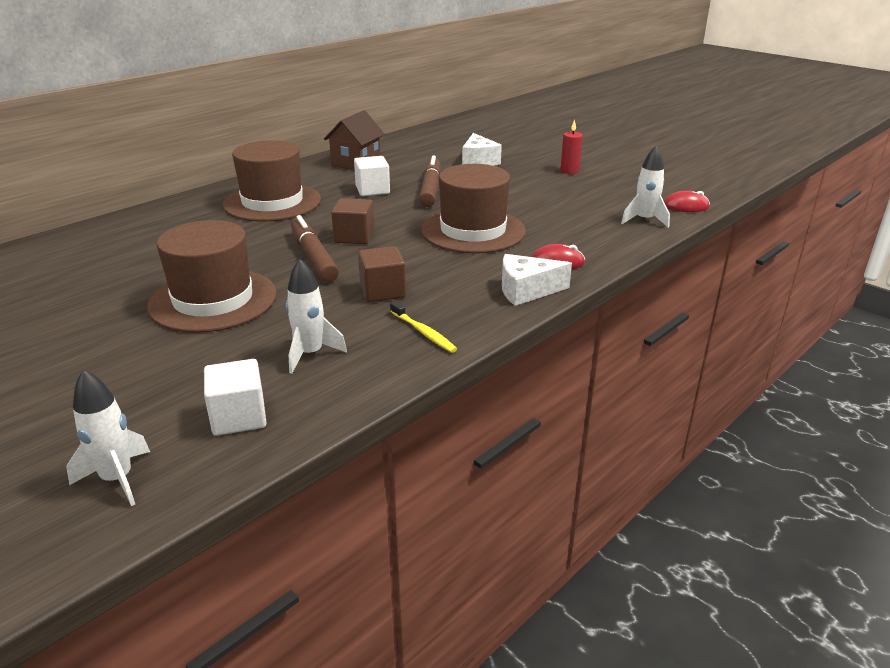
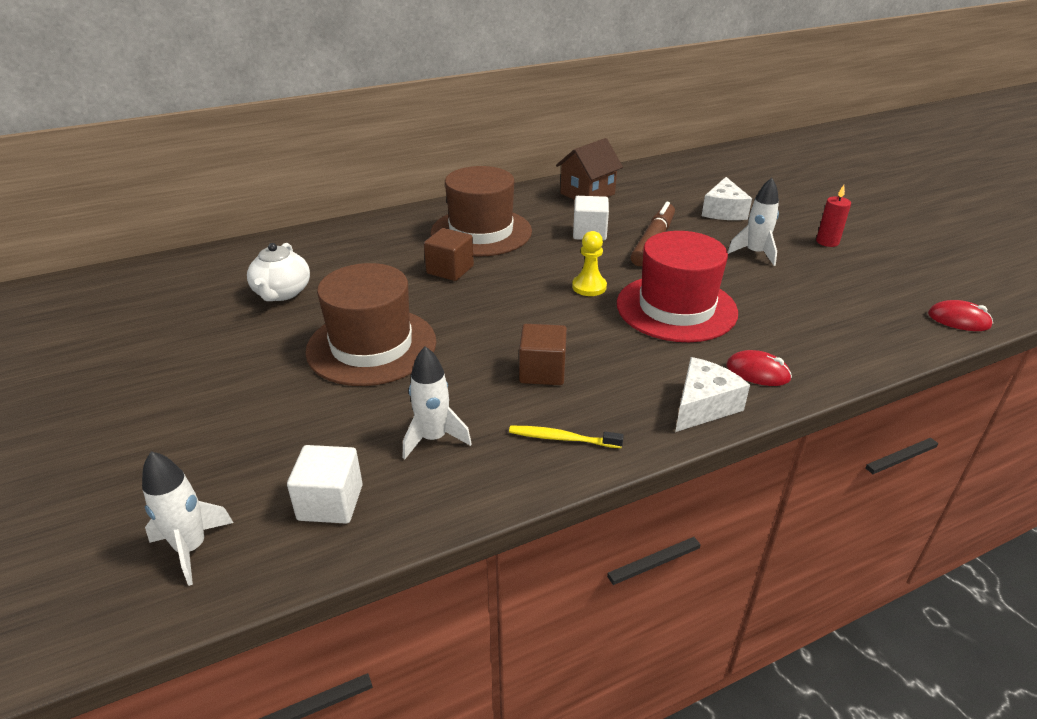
camera: 20 degrees right, 5 degrees up
brown marker [291,215,339,282] -> none
brown cube [331,198,375,244] -> brown cube moved to [424,228,474,281]
yellow toothbrush [390,301,457,353] -> yellow toothbrush turned 120 degrees clockwise [509,426,624,448]
brown hat [421,164,526,253] -> red hat [617,231,738,342]
white cheese [502,254,572,306] -> white cheese turned 120 degrees clockwise [675,357,750,432]
white rocket [621,145,670,228] -> white rocket moved to [727,178,779,266]
none -> white teapot [247,243,310,301]
none -> yellow pawn [572,231,607,296]

